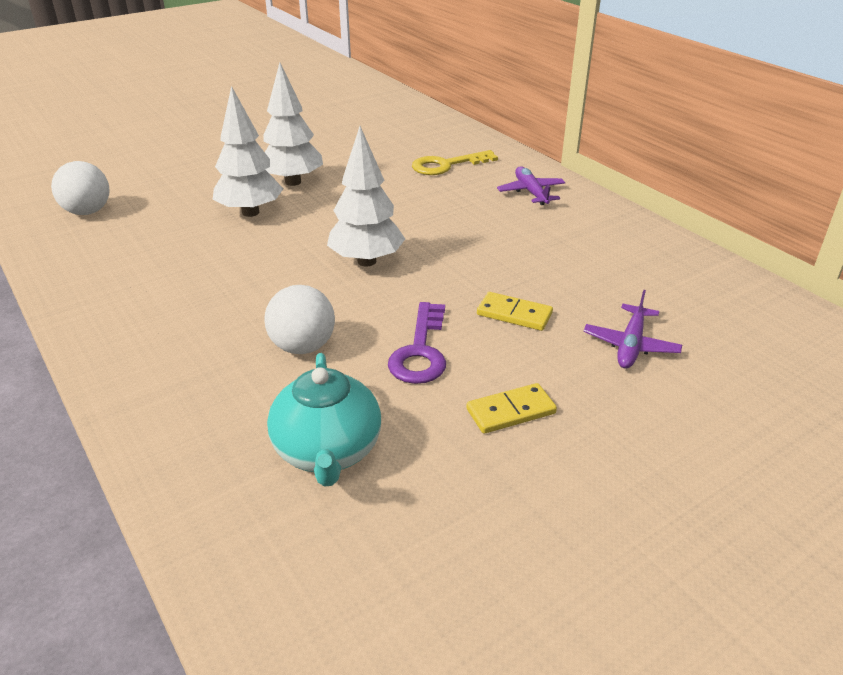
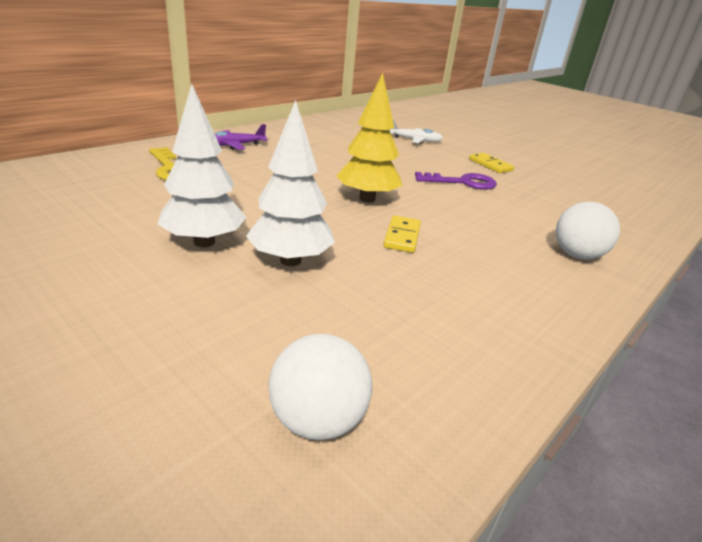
camera: 105 degrees left, 5 degrees down
white ball [264,285,335,354] -> white ball moved to [556,202,620,260]
turquoise teapot [267,353,381,487] -> none
white tree [327,126,405,267] -> yellow tree [336,73,402,203]
yellow domino [477,292,553,331] -> yellow domino moved to [383,216,421,253]
purple plane [583,290,682,369] -> white plane [389,120,443,144]

